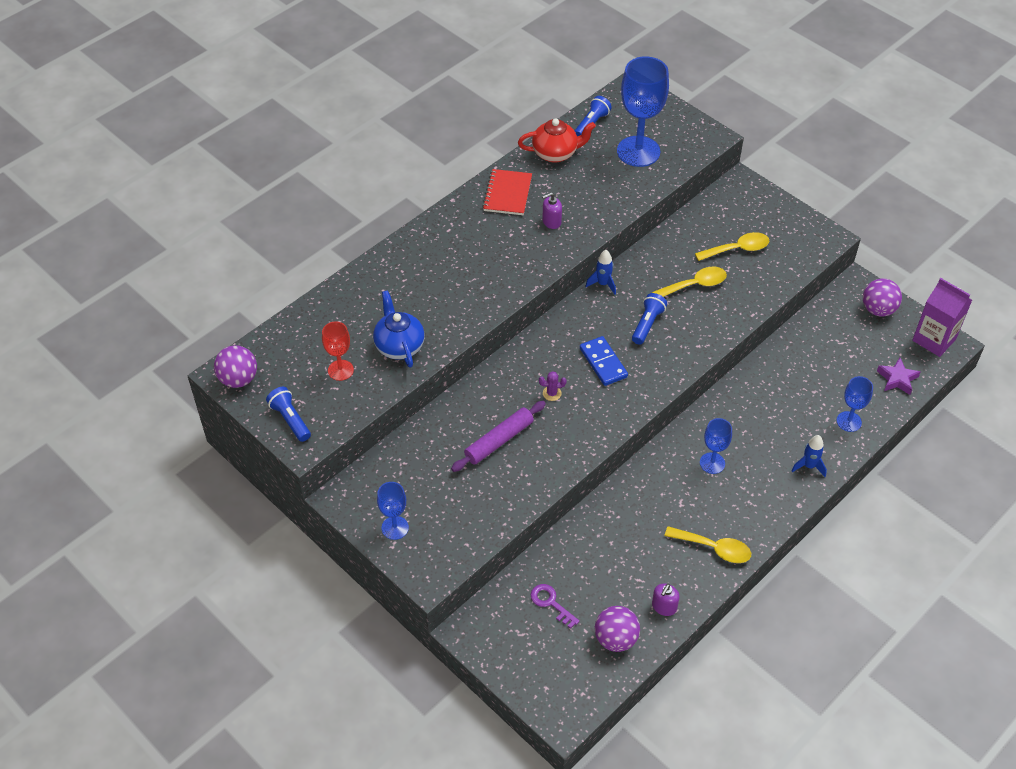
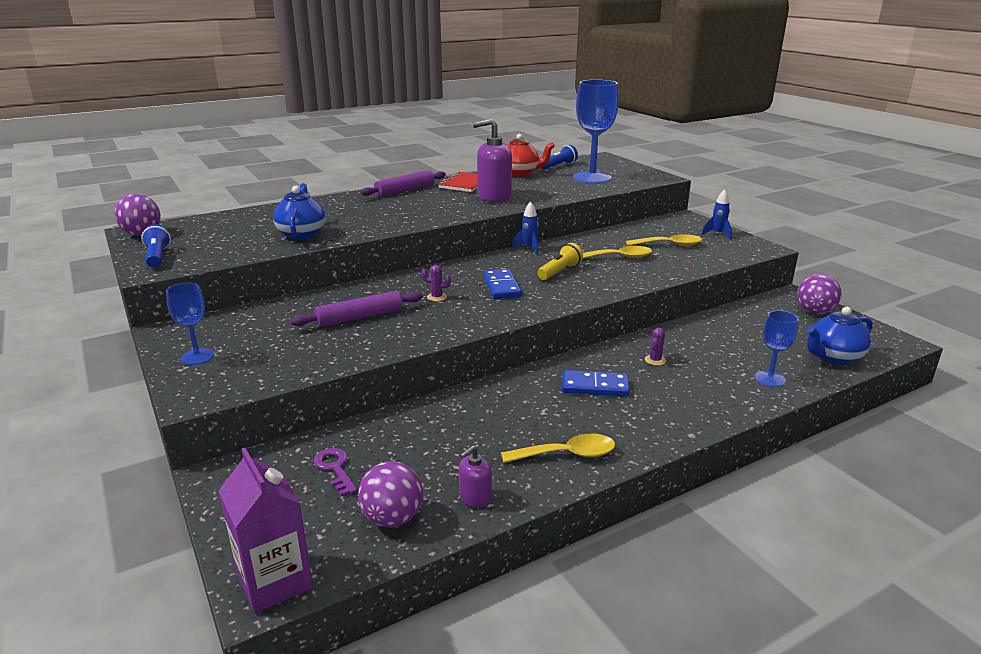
camera: 15 degrees right, 25 degrees down
red goblet [322,322,354,381] -> none
purple soap dispenser [542,192,562,229] -> purple soap dispenser [473,118,512,202], size x2.02
blue flashlight [632,293,667,345] -> yellow flashlight [537,243,583,280]
yellow spoon [664,526,751,563] -> yellow spoon turned 45 degrees counterclockwise [501,434,615,463]
blue goblet [700,418,732,474] -> blue domino [562,370,630,397]
blue rocket [792,435,827,477] -> blue rocket moved to [701,189,732,239]
purple star [877,358,920,395] -> blue teapot [807,307,873,365]
purple carton [912,278,972,357] -> purple carton moved to [219,448,313,613]
none -> purple rolling pin [360,170,446,197]
none -> purple cactus [645,328,666,366]

